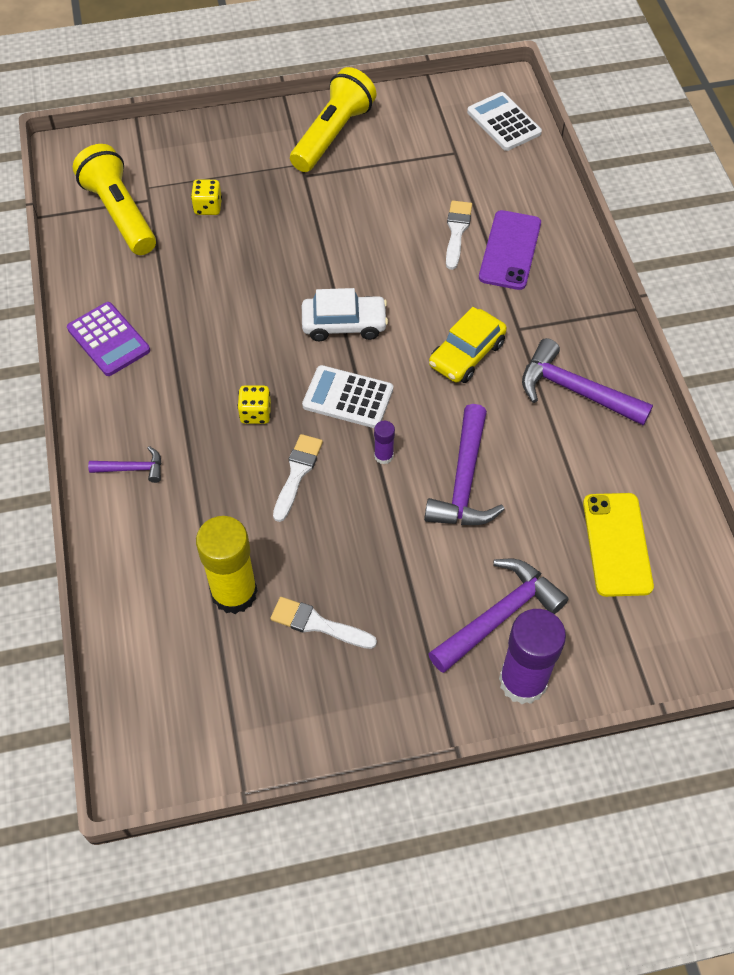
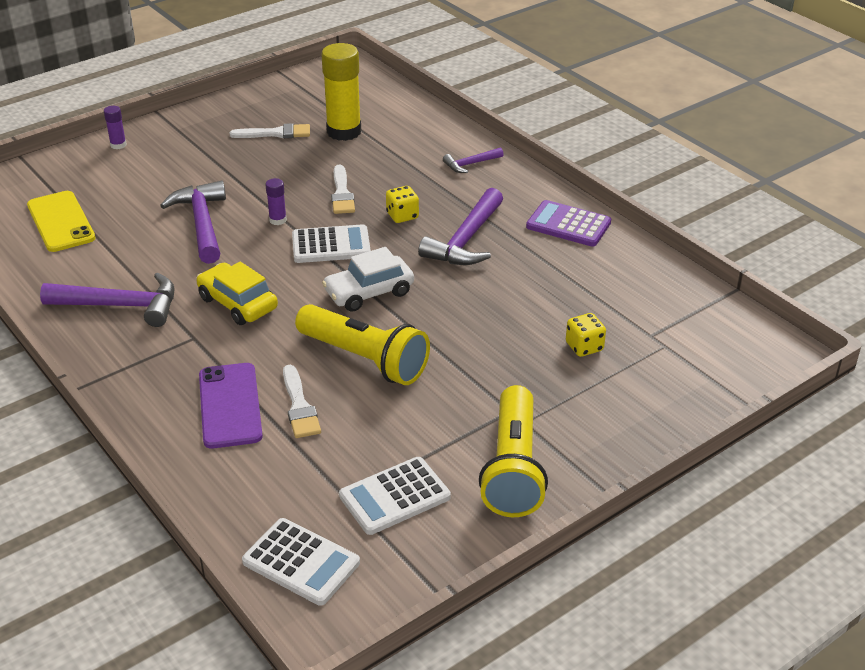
camera: 155 degrees right, 20 degrees down
yellow flashlight [73,144,156,255] -> yellow flashlight moved to [295,304,430,385]
purple hammer [428,559,569,673] -> purple hammer moved to [418,188,503,265]
yellow car [429,307,507,383] -> yellow car turned 60 degrees counterclockwise [197,262,278,325]
purple glue stick [499,609,566,704] -> purple glue stick [104,106,126,149], size x0.45
none -> white calculator [339,457,451,535]

